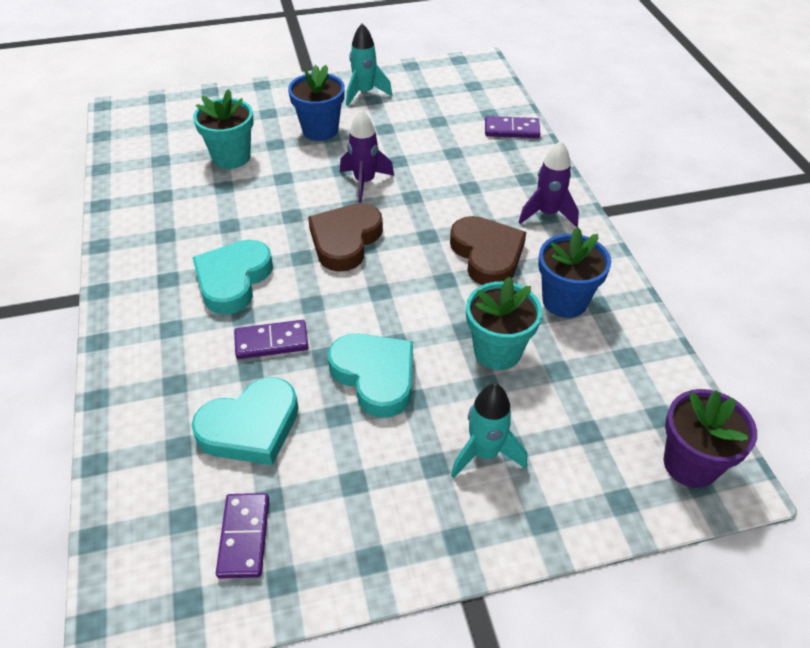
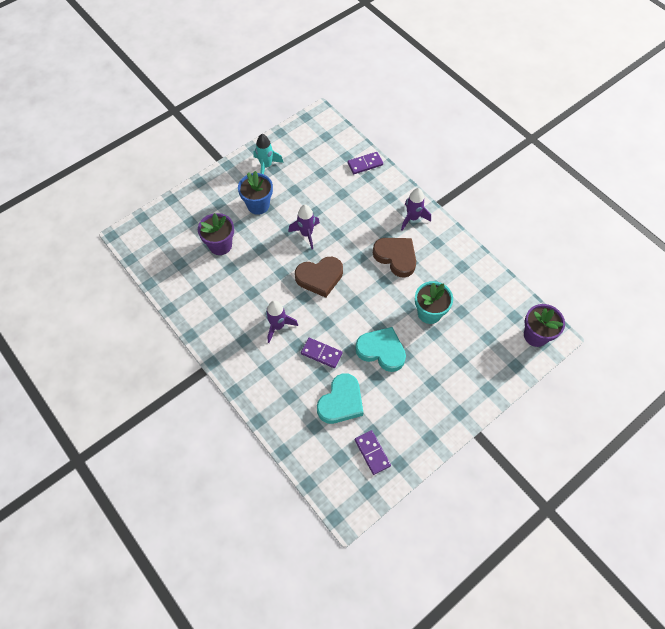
camera: 25 degrees left, 15 degrees up
turquoise heart [192,240,273,315] -> purple rocket [266,300,298,343]
turquoise flower pot [193,89,254,169] -> purple flower pot [198,213,234,255]
purple domino [234,320,309,359] -> purple domino turned 60 degrees clockwise [301,338,342,368]
brown heart [308,203,383,272] -> brown heart turned 105 degrees counterclockwise [295,257,343,298]
turquoise rocket [451,384,527,478] -> none
blue flower pot [538,227,611,318] -> none

